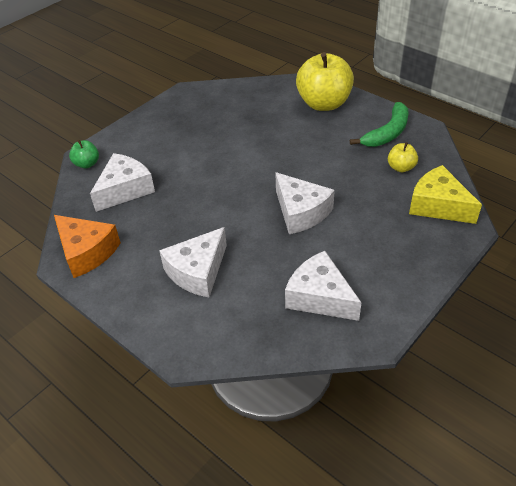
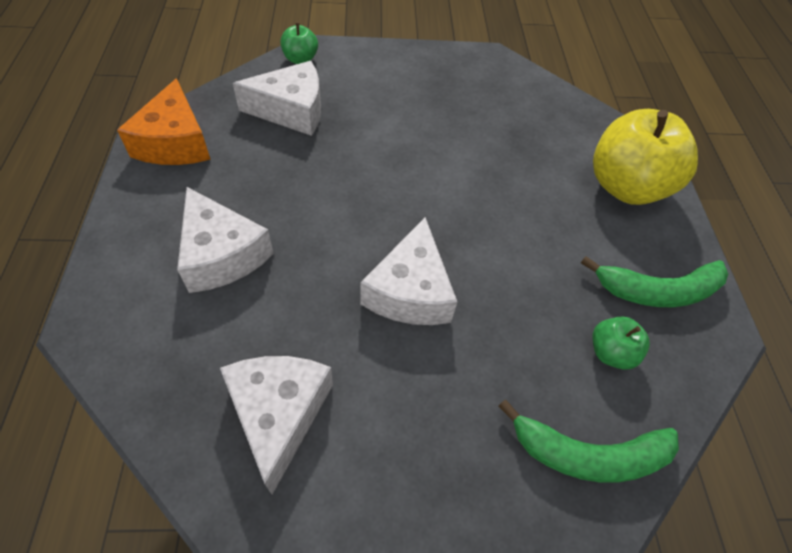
camera: 40 degrees right, 10 degrees up
white cheese [159,227,227,297] -> white cheese turned 120 degrees counterclockwise [177,187,274,293]
yellow apple [388,142,418,172] -> green apple [593,317,650,370]
yellow cheese [409,165,482,224] -> green banana [499,400,679,483]

